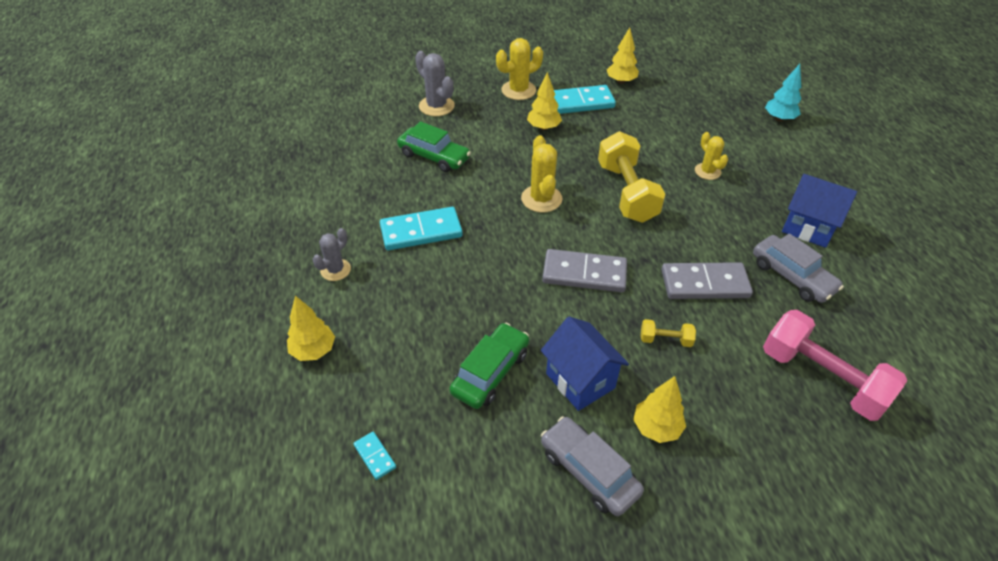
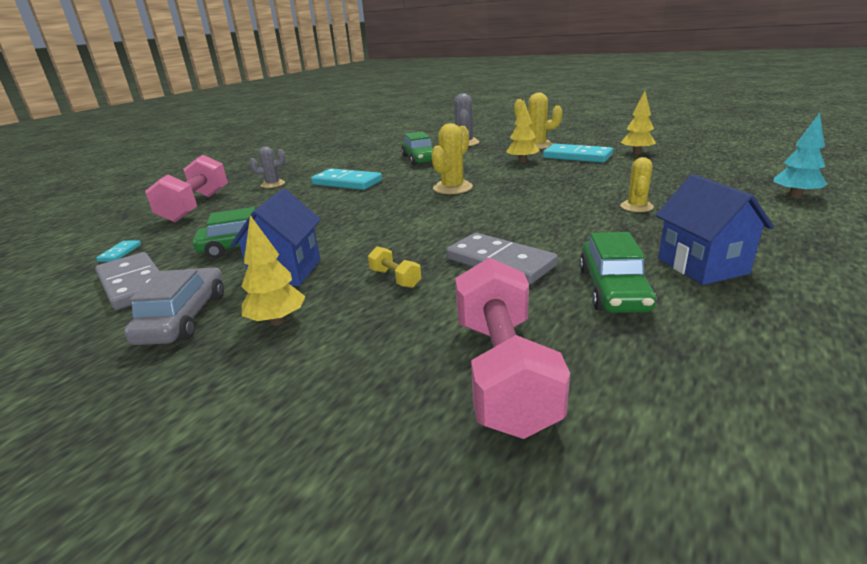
camera: 45 degrees right, 20 degrees down
yellow tree [287,296,335,361] -> pink dumbbell [145,155,228,223]
grey domino [542,249,627,292] -> grey domino moved to [95,252,159,310]
yellow dumbbell [598,131,665,223] -> none
grey car [753,233,844,303] -> green car [579,232,656,313]

